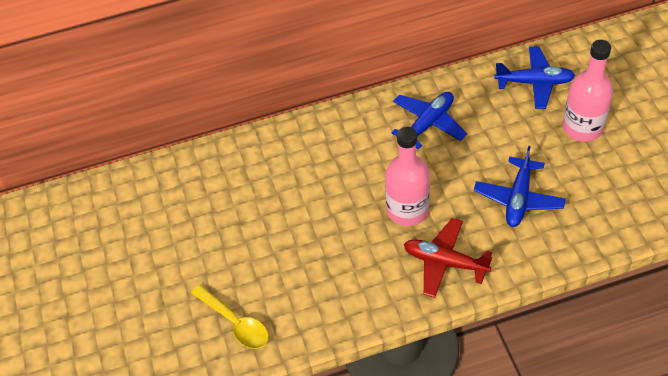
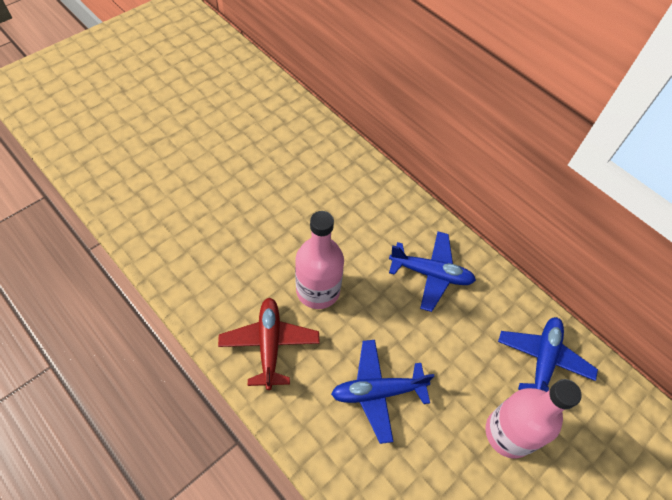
camera: 55 degrees right, 5 degrees up
yellow spoon [191,284,269,349] -> none
blue plane [494,47,575,109] -> blue plane turned 135 degrees counterclockwise [498,317,598,392]

